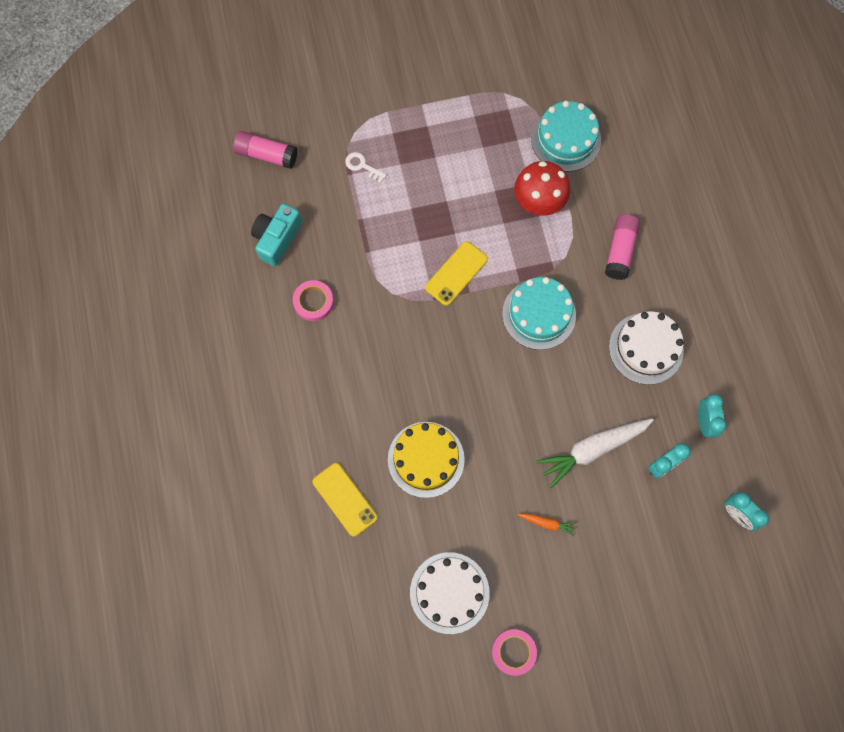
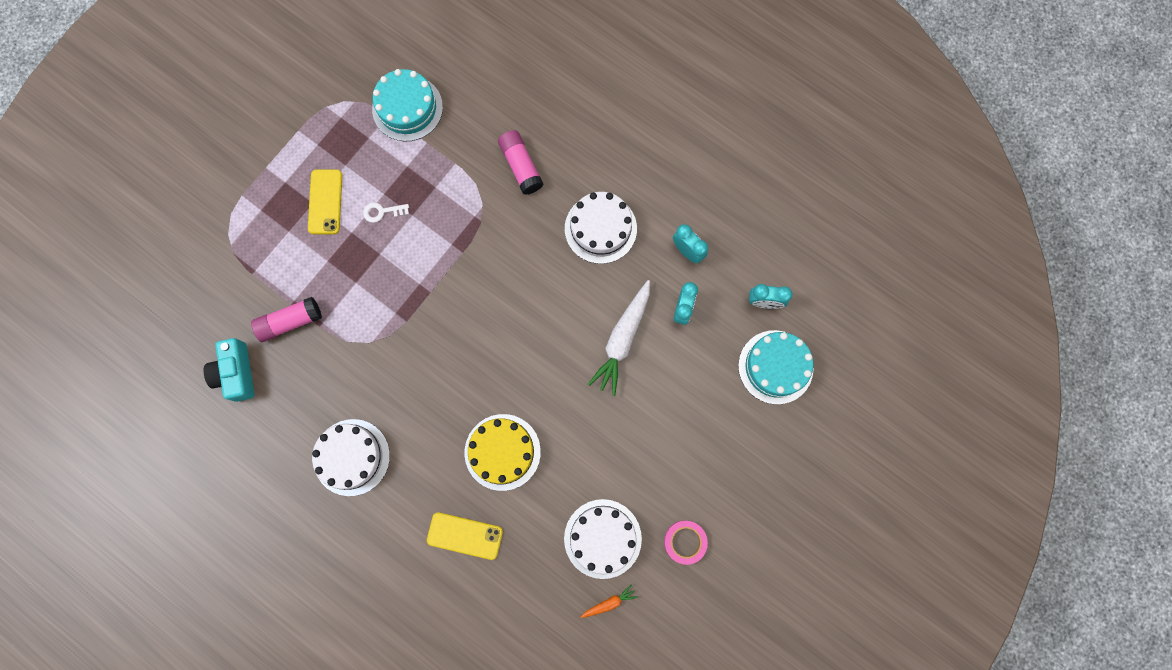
camera: 40 degrees left, 5 degrees up
pink glue stick [233,131,297,169] -> pink glue stick moved to [251,297,322,342]
pink tape [293,280,334,321] -> none
white key [345,152,386,183] -> white key moved to [363,202,409,223]
yellow phone [425,241,488,306] -> yellow phone moved to [308,169,342,234]
turquoise cake [502,277,576,350] -> turquoise cake moved to [738,330,814,404]
red mushroom [514,161,570,215] -> none
orange carrot [517,513,577,536] -> orange carrot moved to [581,584,638,618]
none -> white cake [312,419,390,496]

